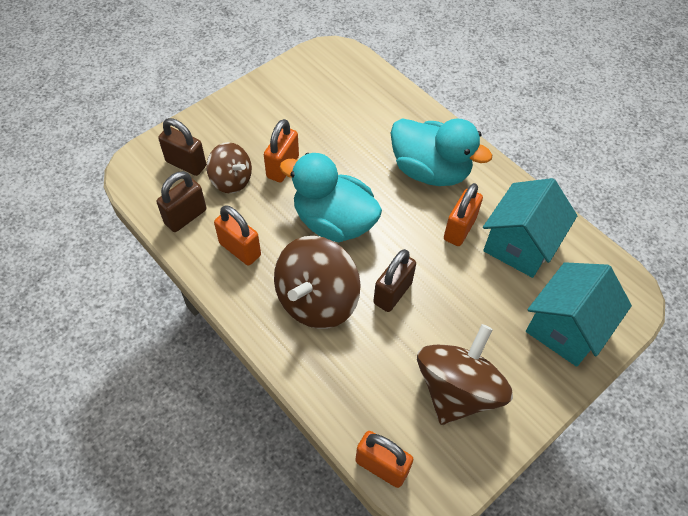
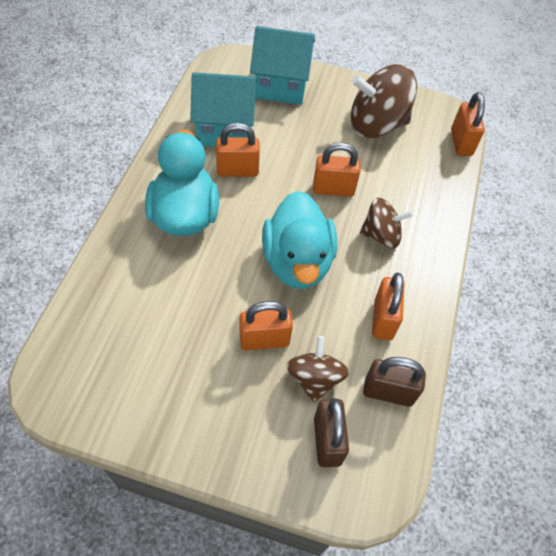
camera: 125 degrees left, 0 degrees up
brown spinning top [274,236,361,329] -> brown spinning top [360,198,413,248], size x0.60
brown padlock [373,249,416,312] -> orange padlock [313,143,360,197]

